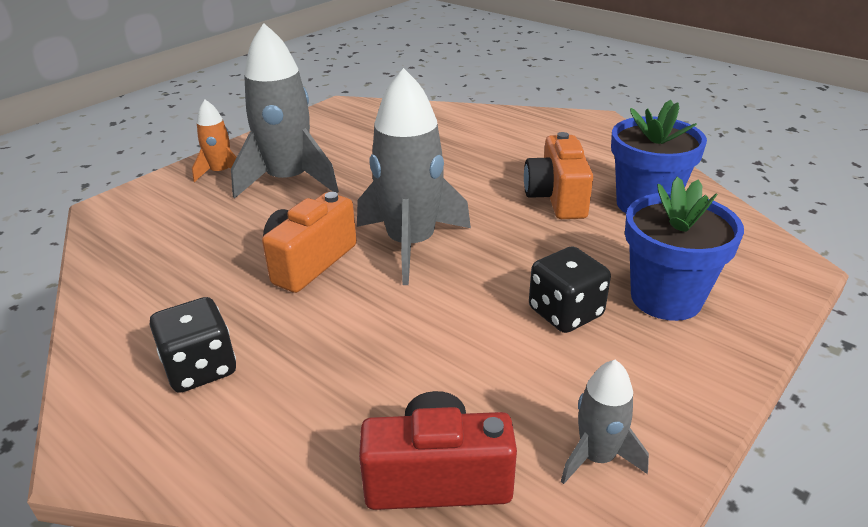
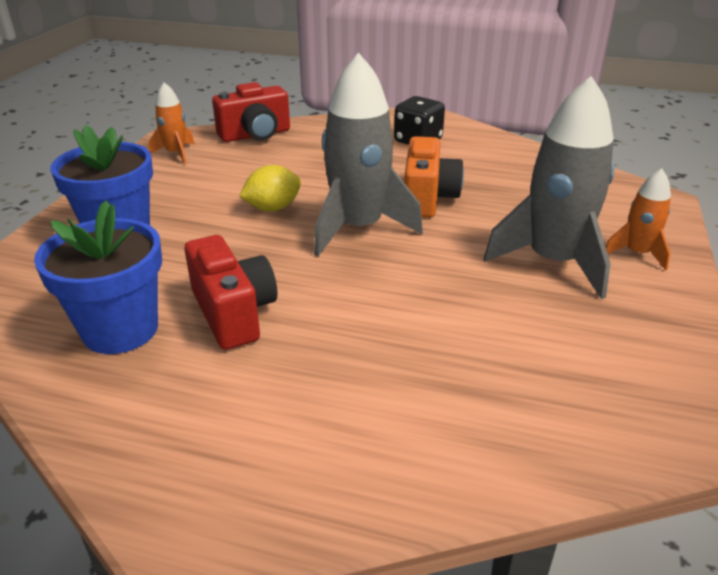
camera: 155 degrees right, 0 degrees up
orange camera [524,132,593,219] -> red camera [184,235,277,350]
black dice [529,246,611,333] -> none
grey rocket [561,359,649,484] -> orange rocket [148,82,195,164]
none -> yellow lemon [239,165,301,211]

